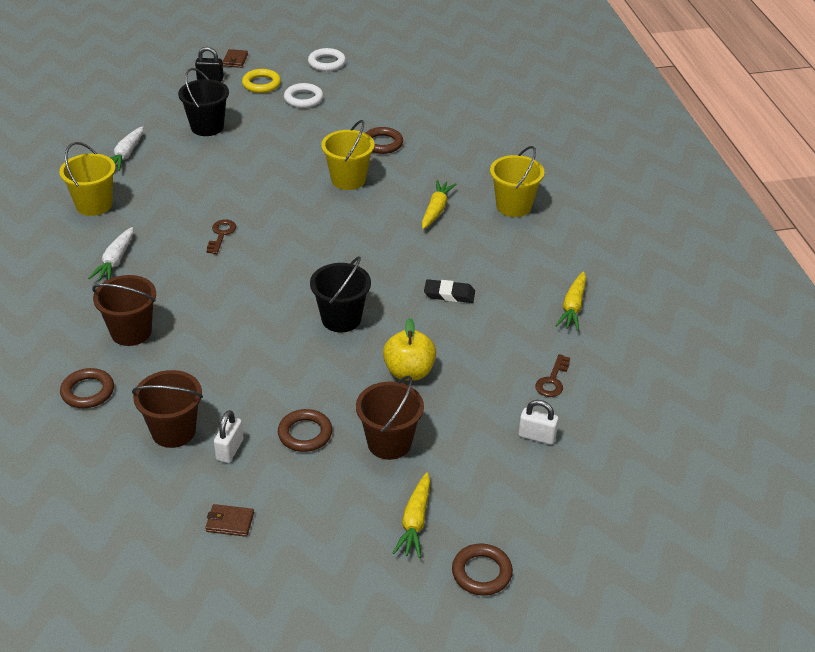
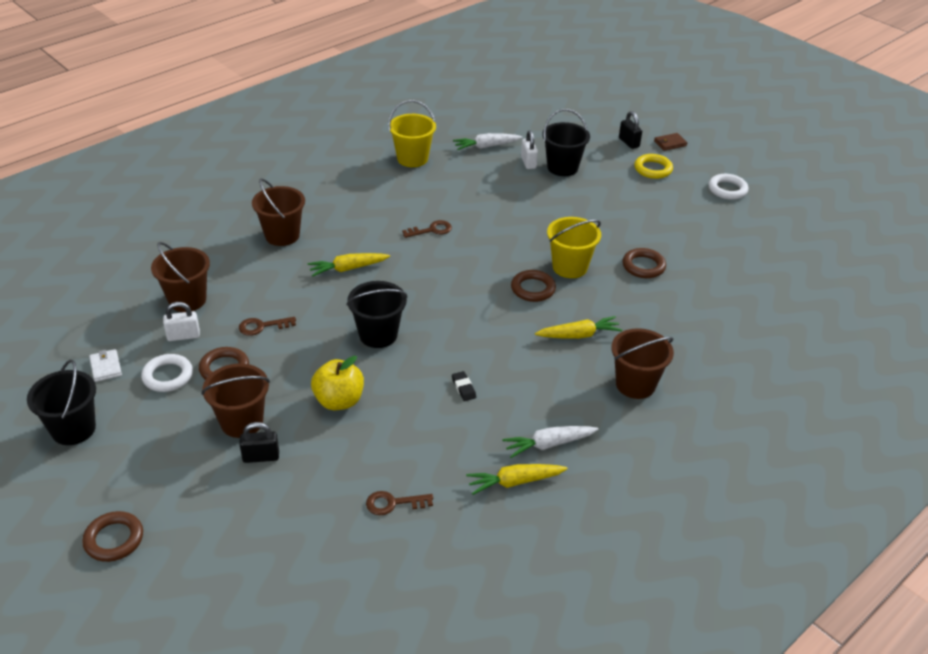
camera: 60 degrees right, 0 degrees up
brown ring [60,368,114,408] -> brown ring moved to [511,270,556,302]
white carrot [88,227,133,281] -> white carrot moved to [502,426,598,458]
brown wallet [205,504,254,537] -> white wallet [89,349,122,382]
white ring [284,83,323,108] -> white ring moved to [141,354,193,392]
yellow carrot [393,472,430,558] -> yellow carrot moved to [308,253,390,277]
black eraser [424,279,475,303] -> black eraser [452,371,476,401], size x0.66
yellow bucket [490,146,545,217] -> brown bucket [611,328,674,399]
white padlock [519,400,559,445] -> white padlock moved to [521,130,538,169]
none -> black bucket [27,360,96,445]
none -> brown key [239,317,296,336]
none -> black padlock [239,422,279,463]

